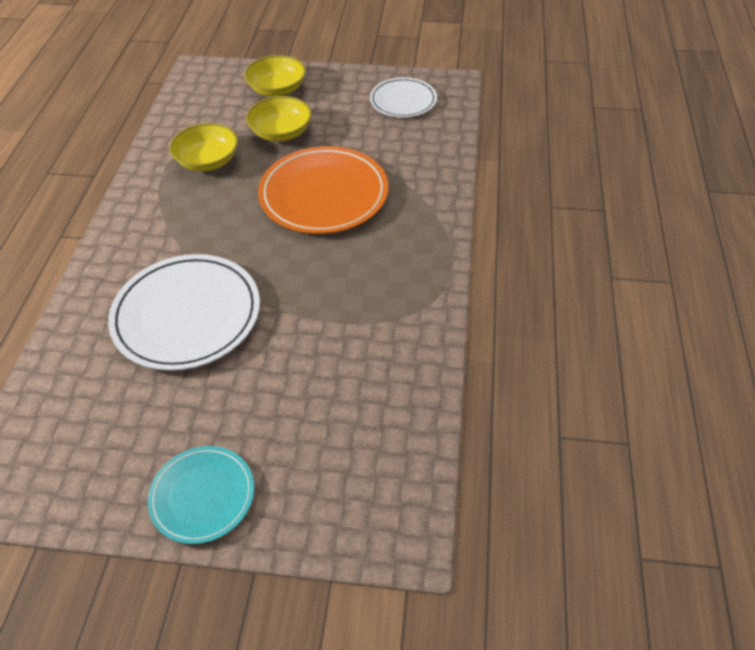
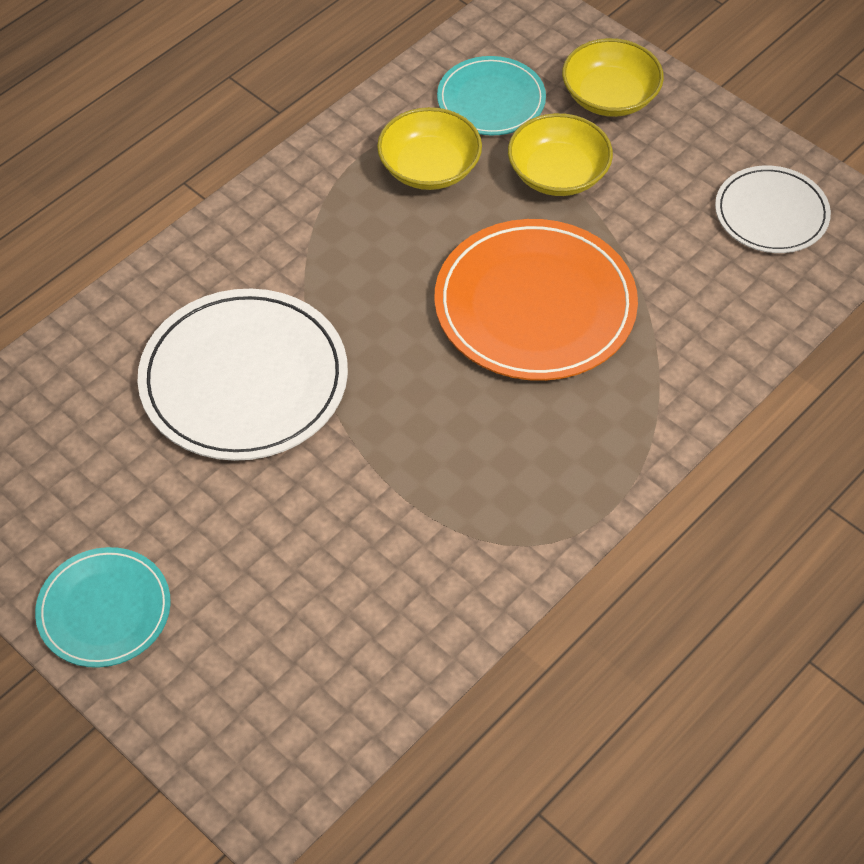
camera: 35 degrees right, 5 degrees up
none -> turquoise plate [437,56,546,135]

